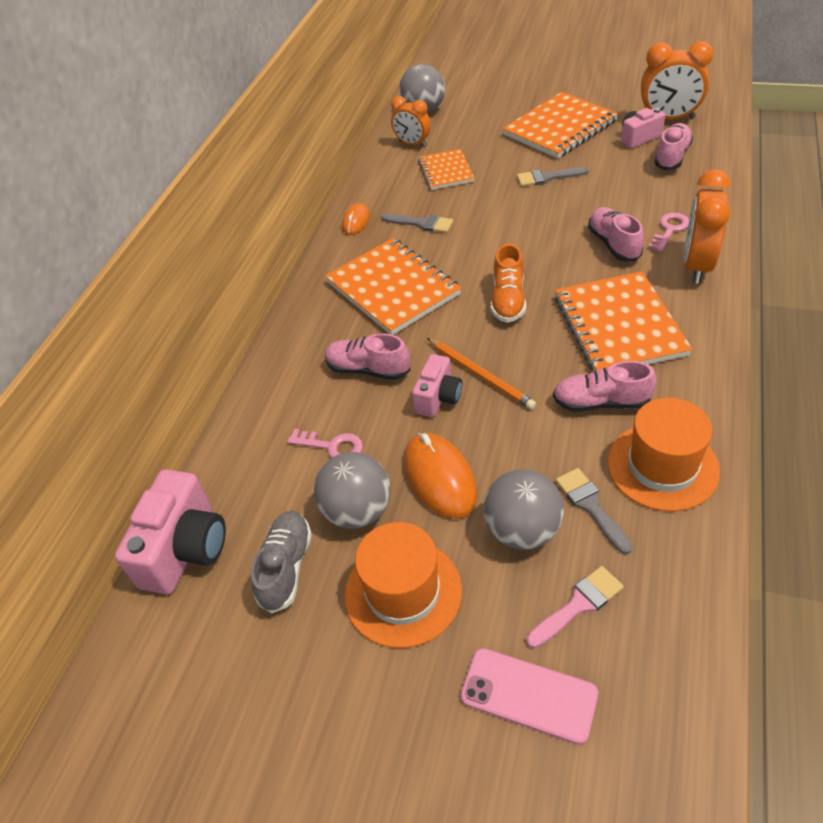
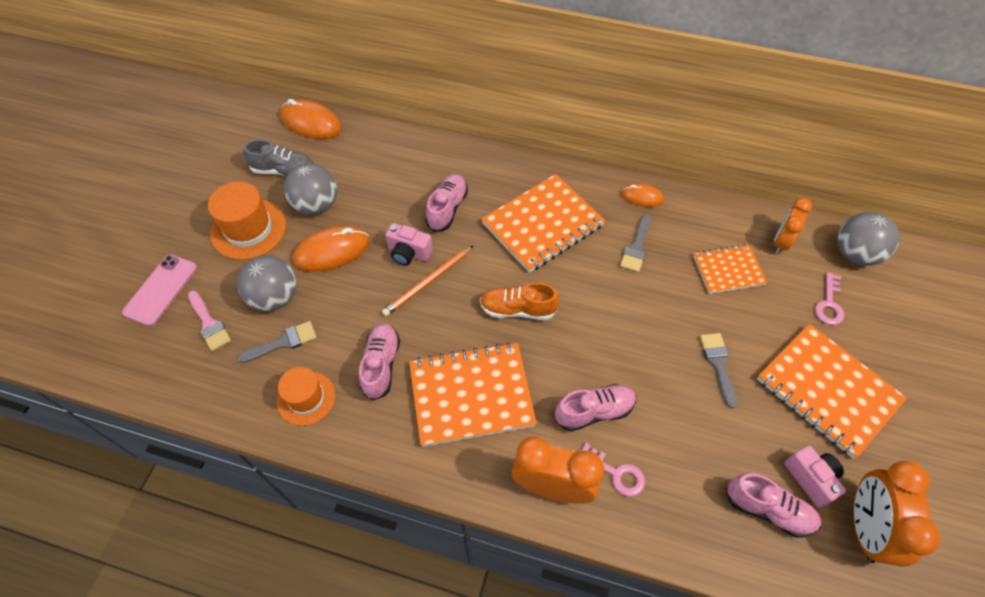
camera: 85 degrees right, 10 degrees up
pink camera [115,469,226,594] -> orange mouse [280,99,342,139]
pink key [287,429,363,458] -> pink key moved to [815,272,844,325]
orange hat [607,398,720,512] -> orange hat [277,367,335,426], size x0.67

